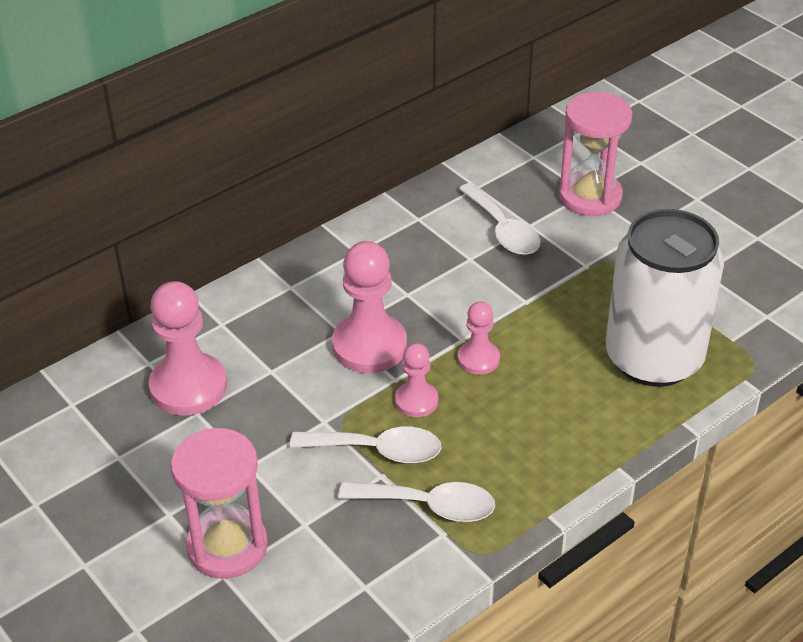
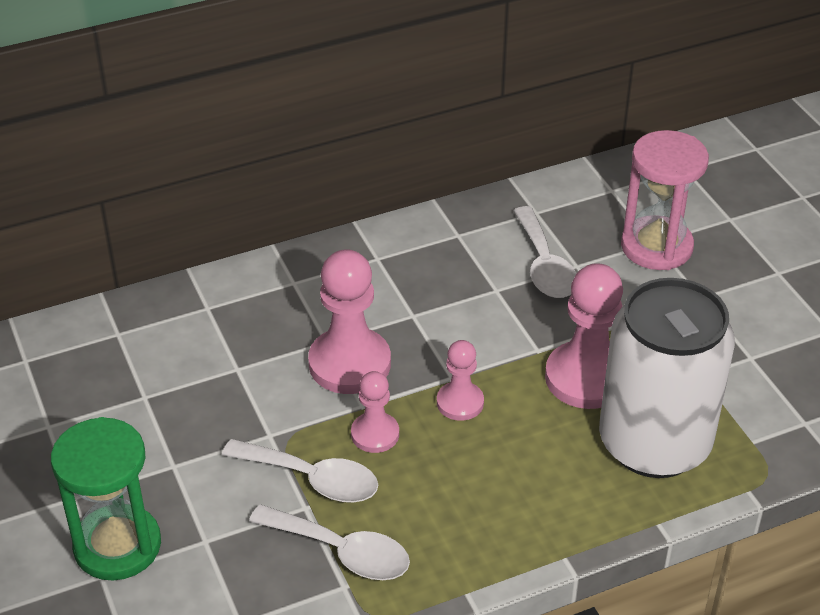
camera: 15 degrees right, 0 degrees up
pink pawn [149,281,227,416] -> pink pawn moved to [545,263,623,409]
pink hourglass [171,428,268,579] -> green hourglass [51,417,161,581]

